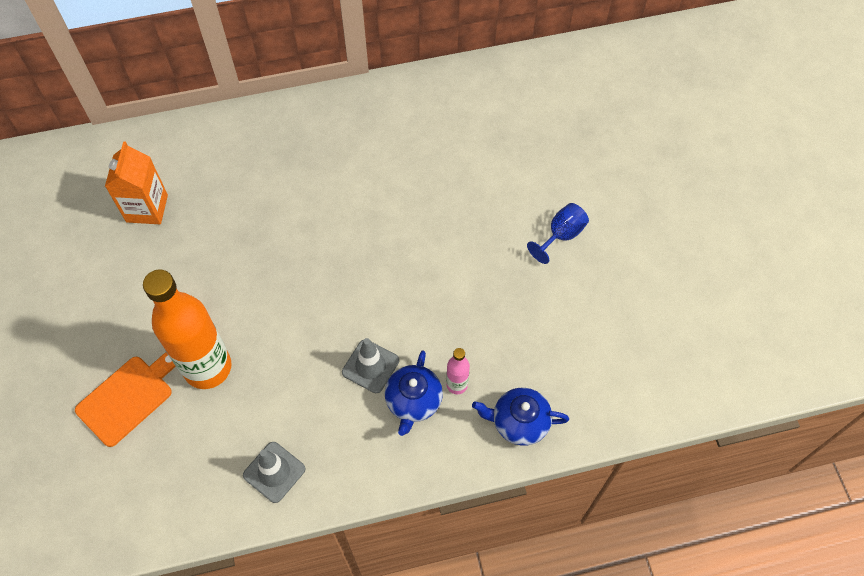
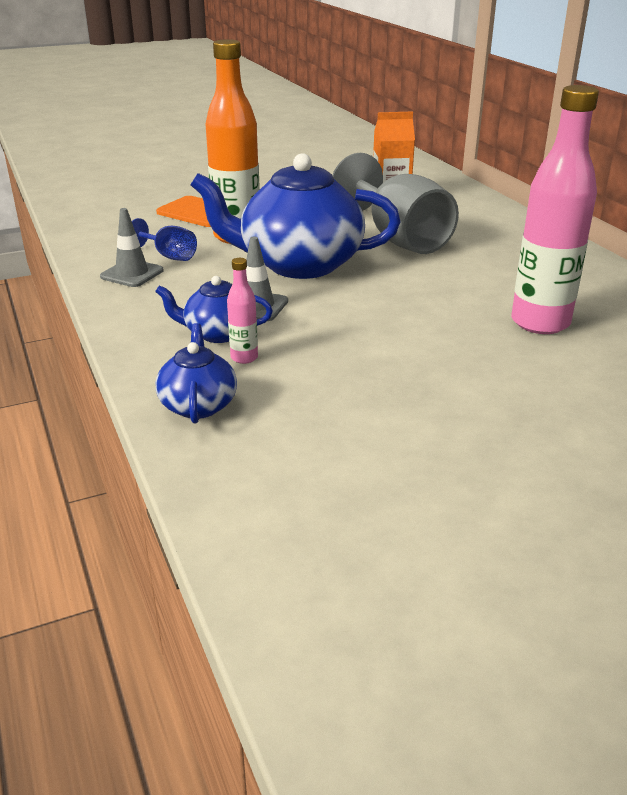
camera: 80 degrees right, 30 degrees down
blue goblet [527,203,589,264] -> blue goblet moved to [132,218,197,261]
none -> blue teapot [191,153,400,279]
none -> grey goblet [332,153,459,254]
none -> pink bottle [511,85,599,334]

